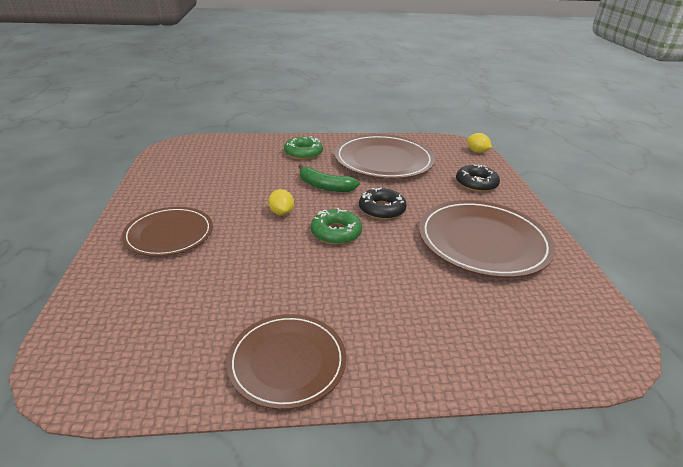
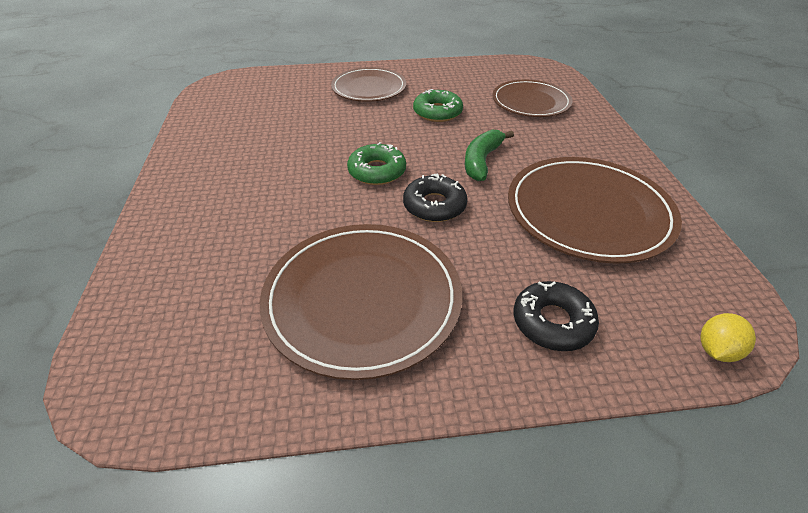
camera: 90 degrees right, 10 degrees up
brown plate [227,314,346,410] -> brown plate moved to [492,80,572,117]
yellow lemon [268,189,294,216] -> none
green donut [284,136,323,160] -> green donut moved to [413,89,463,122]

